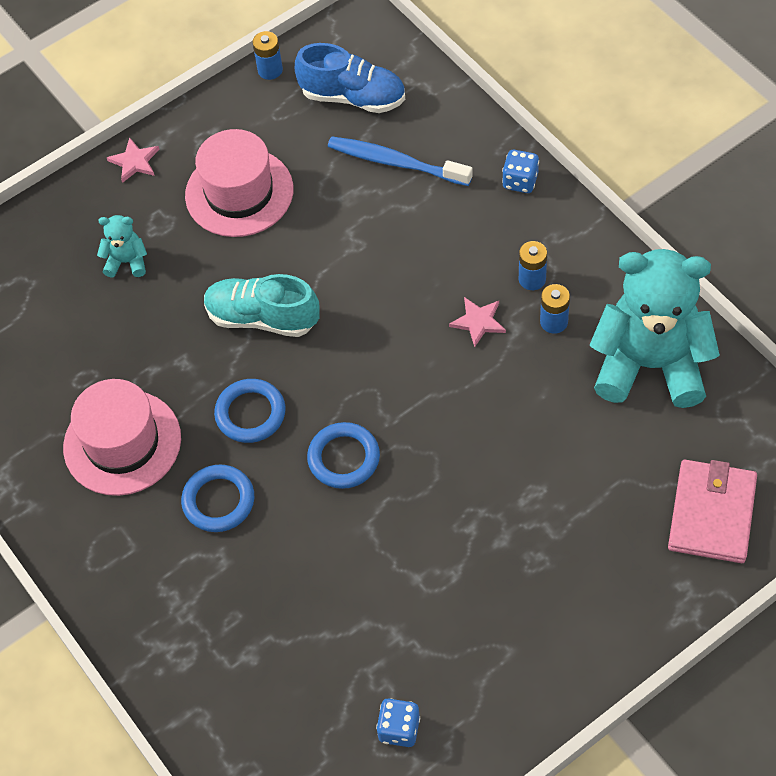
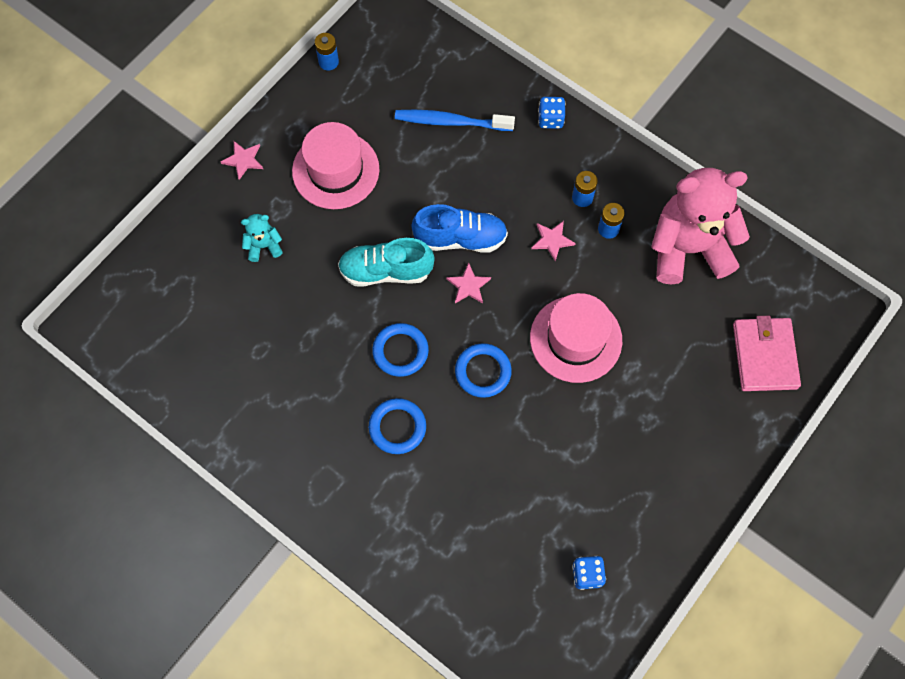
camera: 20 degrees left, 10 degrees up
pink hat [63,379,181,496] -> pink hat moved to [530,293,622,383]
blue shoe [295,43,405,113] -> blue shoe moved to [411,204,508,253]
turquoise teddy bear [590,249,720,408] -> pink teddy bear [651,168,750,285]
none -> pink star [446,263,491,303]

